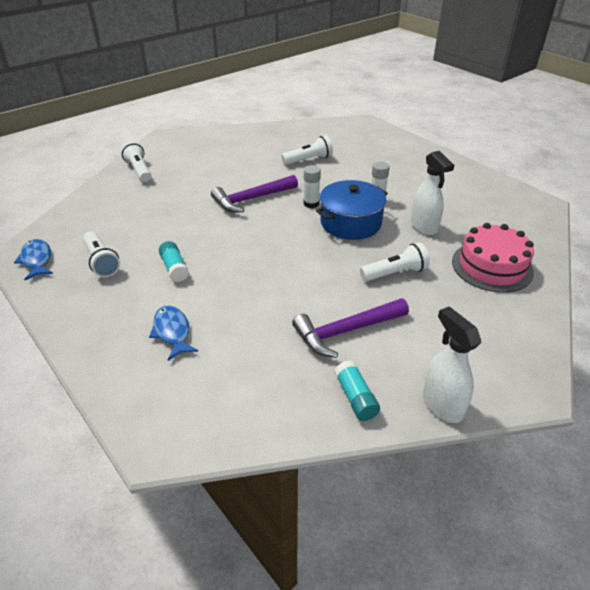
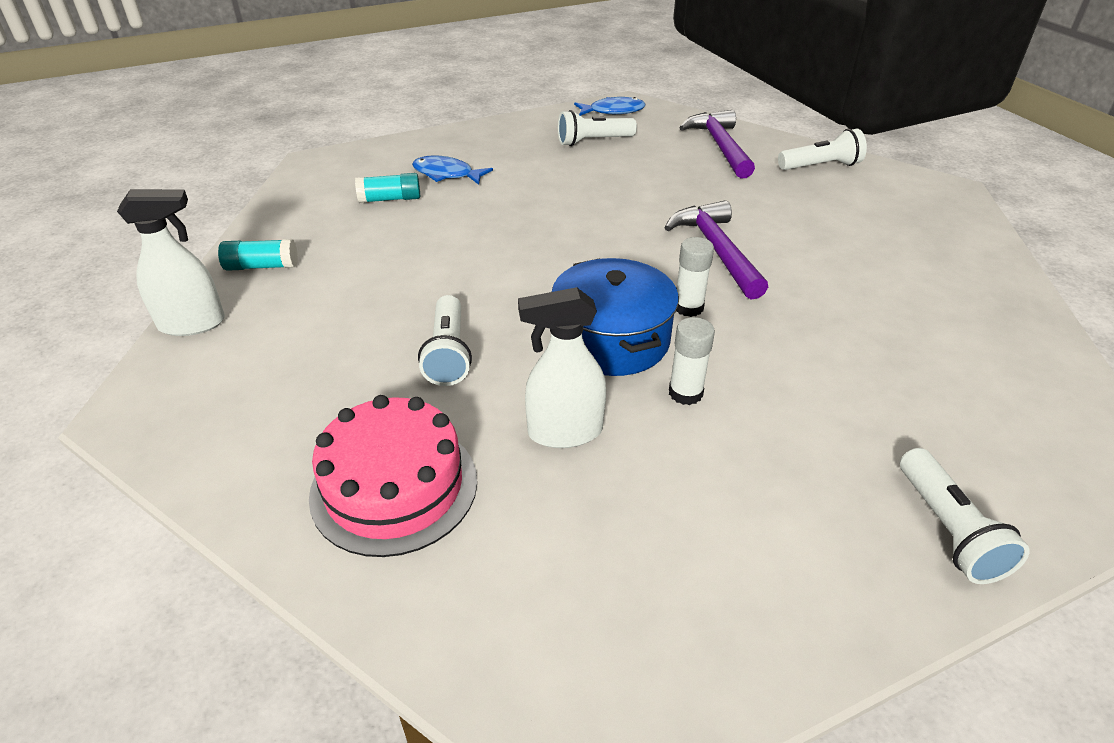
camera: 105 degrees right, 0 degrees up
blue fish [149,305,198,361] -> blue fish turned 150 degrees counterclockwise [412,155,493,185]
turquoise glue stick [159,241,189,282] -> turquoise glue stick moved to [355,173,420,203]
white flashlight [281,135,333,165] -> white flashlight moved to [900,448,1030,584]
purple hammer [292,298,409,358] -> purple hammer moved to [679,110,755,178]

